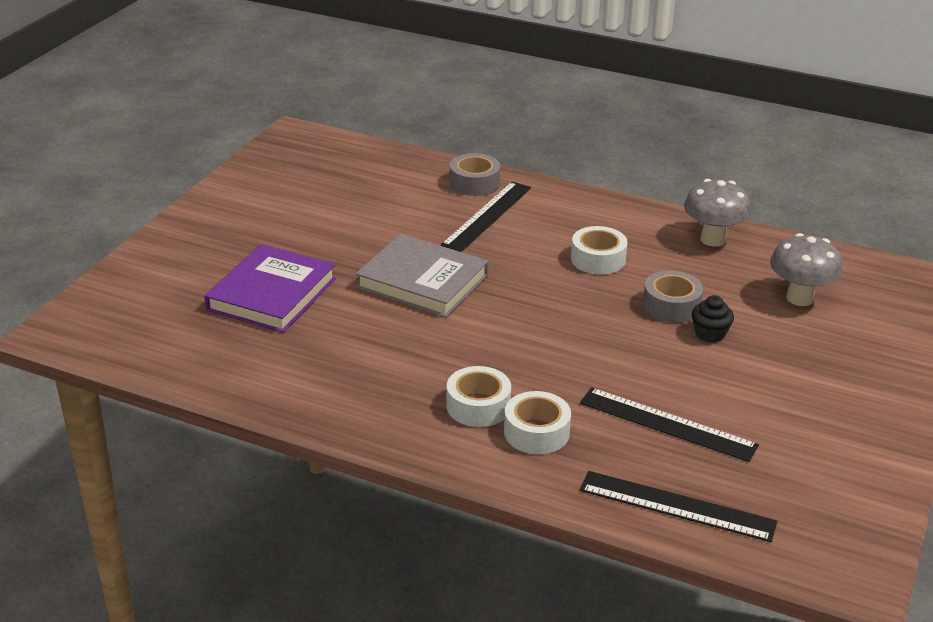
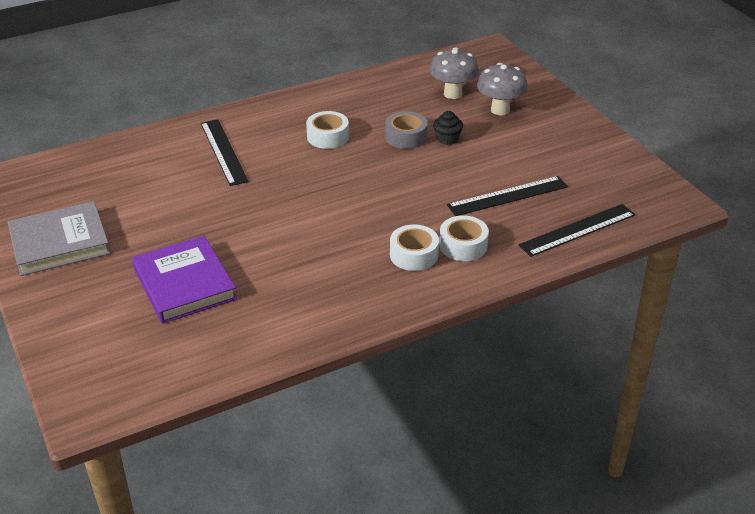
camera: 50 degrees left, 5 degrees up
grey book [356,234,489,318] -> grey book moved to [8,201,111,276]
grey tape [450,153,500,196] -> none
grey mushroom [684,179,751,247] -> grey mushroom moved to [477,63,528,115]

